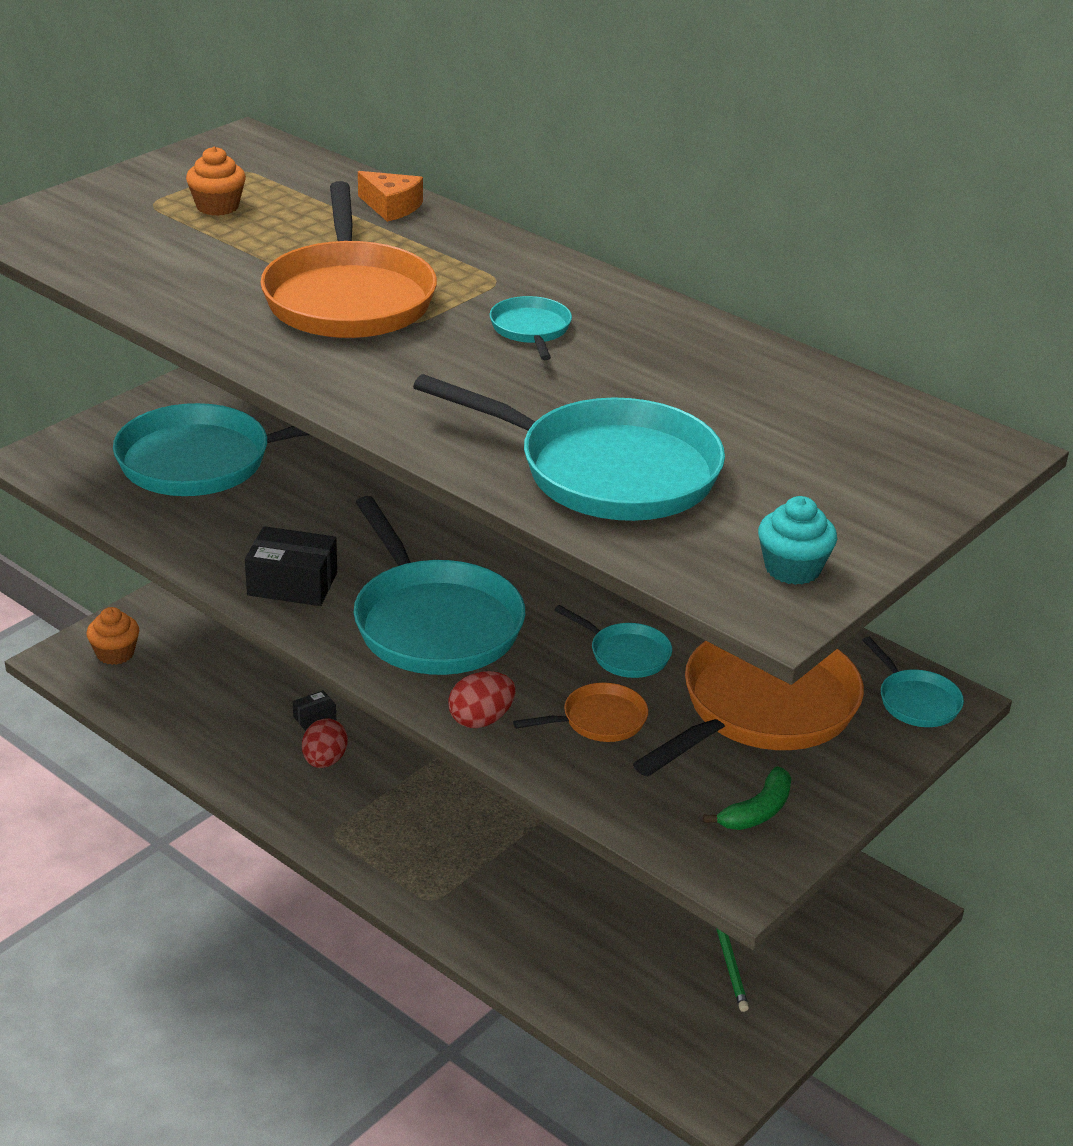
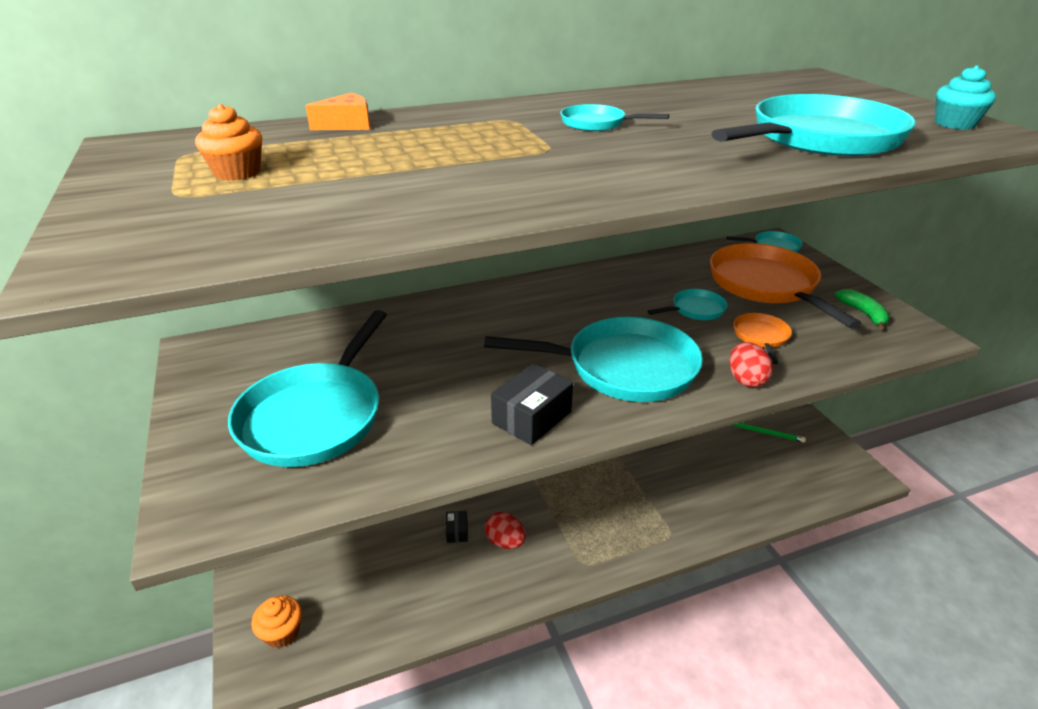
camera: 60 degrees left, 0 degrees up
orange pan [260,181,437,338] -> none

